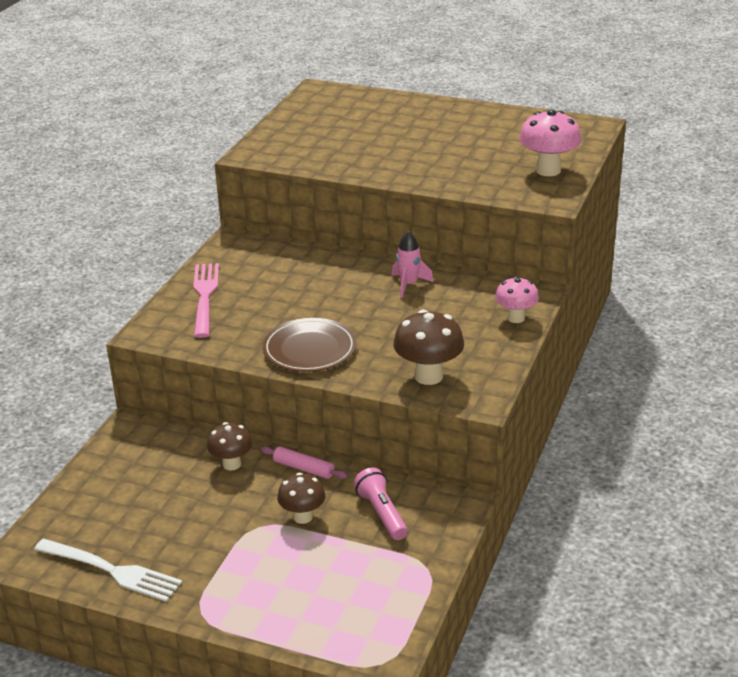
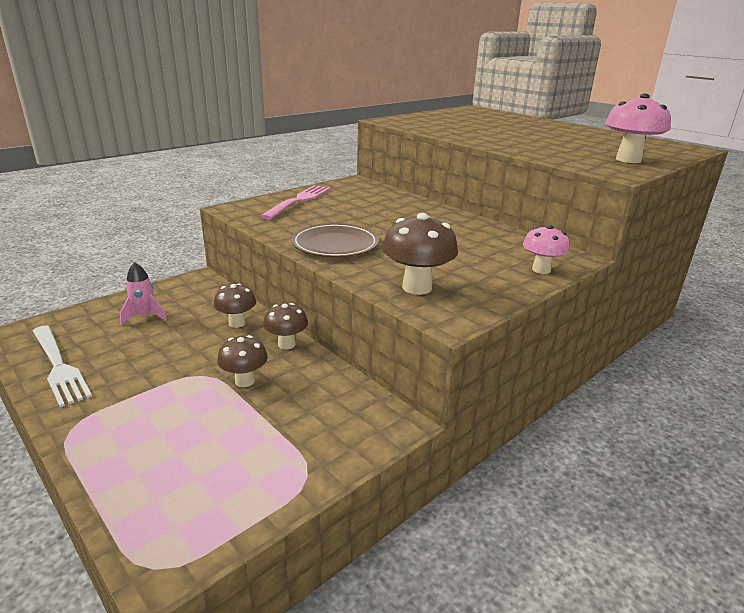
camera: 25 degrees right, 5 degrees down
pink rolling pin [261,446,348,479] -> brown mushroom [263,303,308,349]
pink flashlight [353,467,408,540] -> none
pink rocket [392,231,433,298] -> pink rocket moved to [120,262,167,325]

